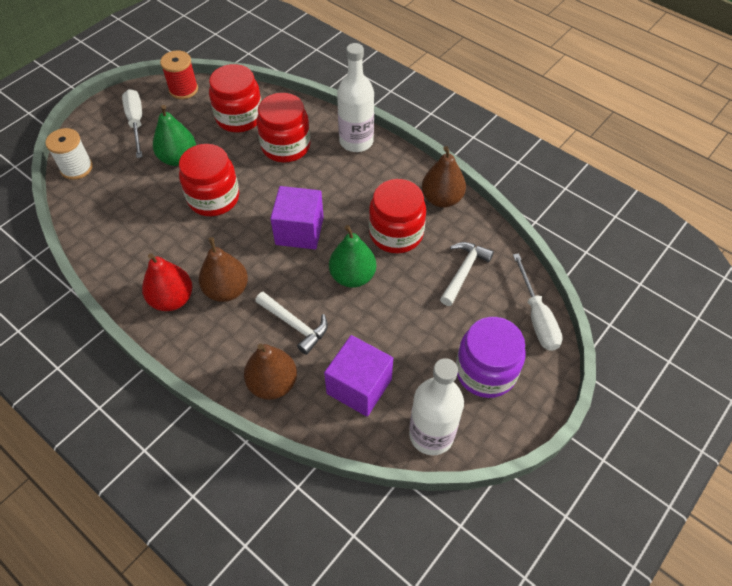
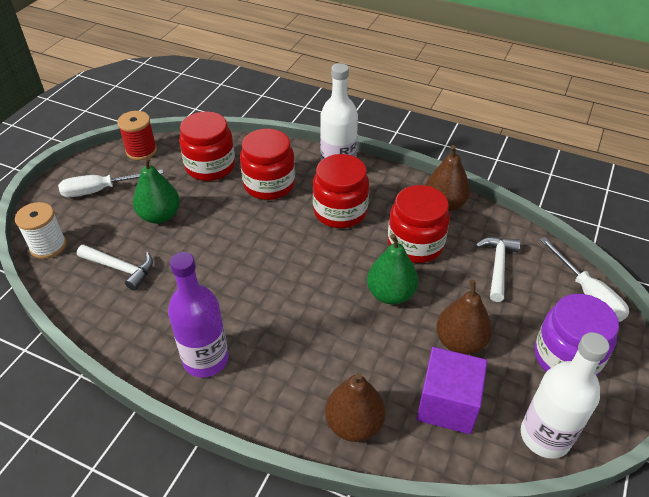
camera: 15 degrees left, 10 degrees down
white screwdriver [122,89,142,158] -> white screwdriver turned 75 degrees counterclockwise [58,169,163,197]
red pear [142,253,192,311] -> purple bottle [168,252,229,378]
red jar [179,144,239,216] -> red jar moved to [313,154,369,228]
brown pear [199,237,248,302] -> brown pear moved to [436,280,492,355]
white hammer [255,292,328,355] -> white hammer moved to [77,244,153,291]
purple cube [270,186,324,249] -> none

